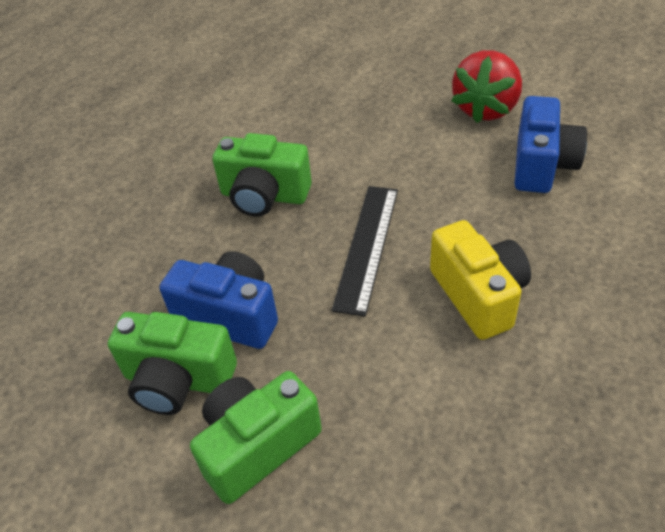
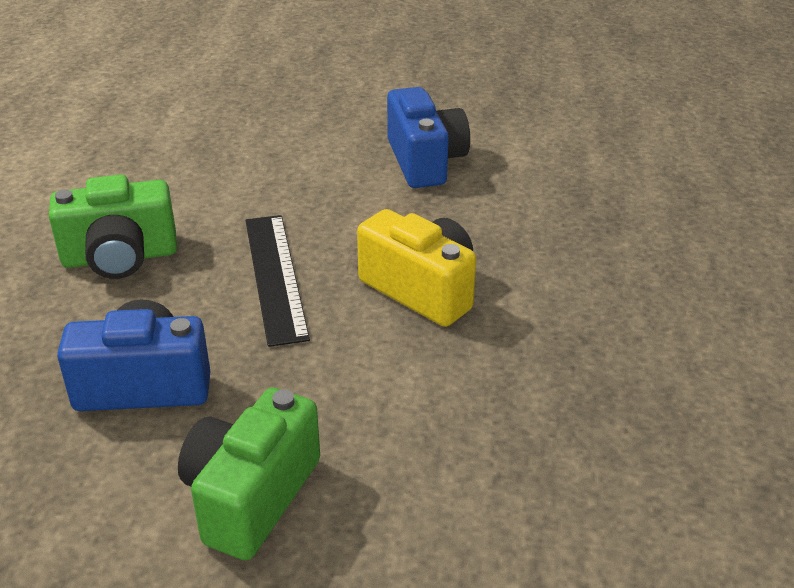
camera: 30 degrees left, 10 degrees down
green camera [108,312,237,415] -> none
red strawberry [451,50,522,123] -> none

